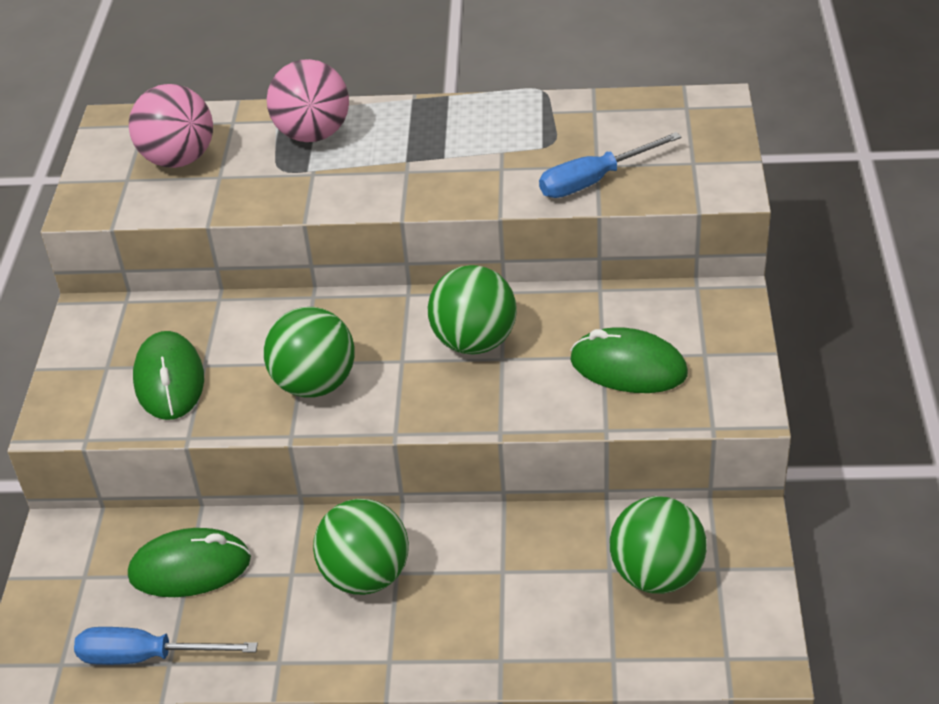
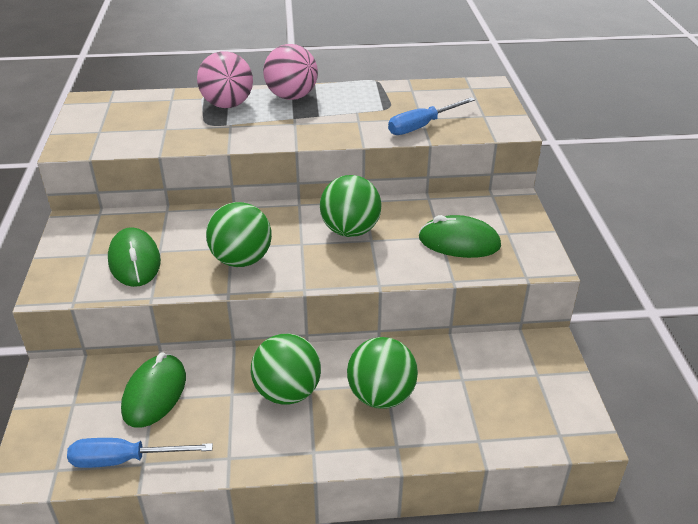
camera: 10 degrees left, 5 degrees down
green mouse [128,528,251,597] -> green mouse turned 60 degrees counterclockwise [121,353,186,428]
pink ball [129,84,213,168] -> pink ball moved to [263,44,318,100]
green ball [610,496,707,594] -> green ball moved to [347,337,418,408]

